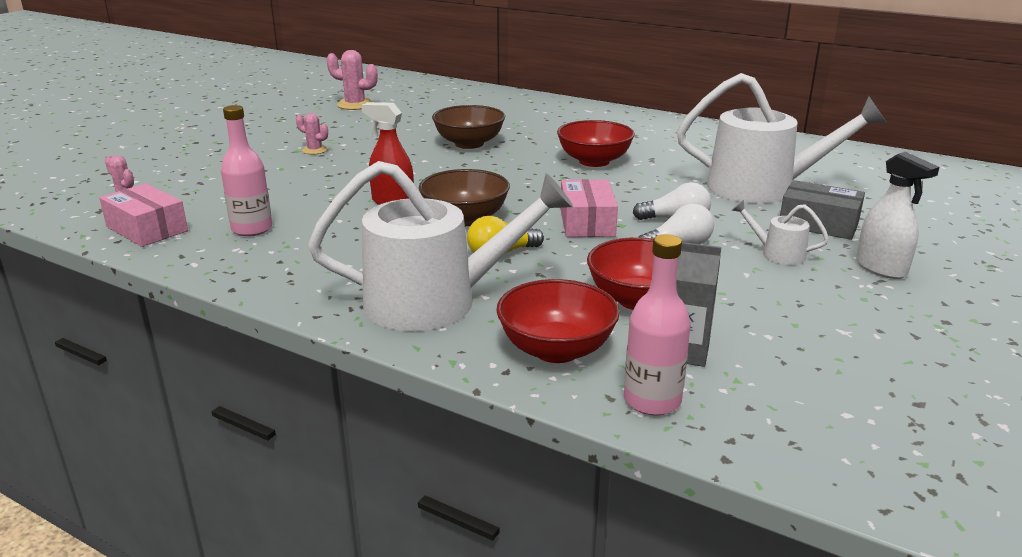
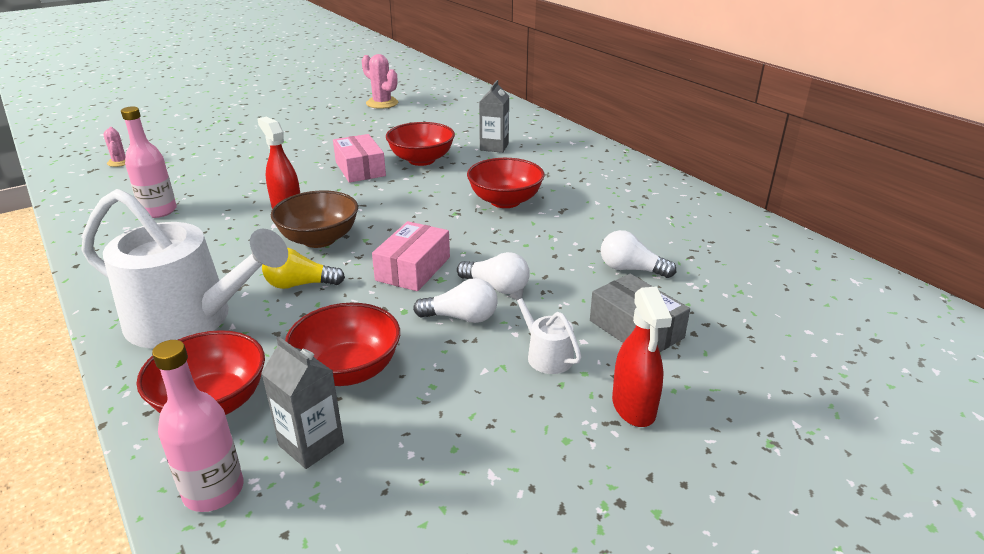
camera: 25 degrees right, 5 degrees up
pink box [99,183,188,247] -> pink box moved to [333,134,386,183]
pink cactus [296,113,328,154] -> none
brown bowl [432,105,505,149] -> red bowl [386,122,455,166]
white watering can [677,73,887,203] -> white light bulb [601,230,676,278]
white spray bottle [856,152,940,279] -> red spray bottle [612,286,672,427]
none -> grey carton [479,80,509,153]

